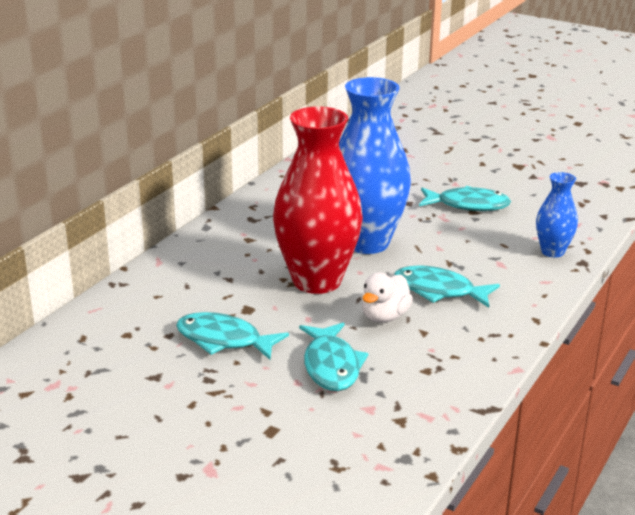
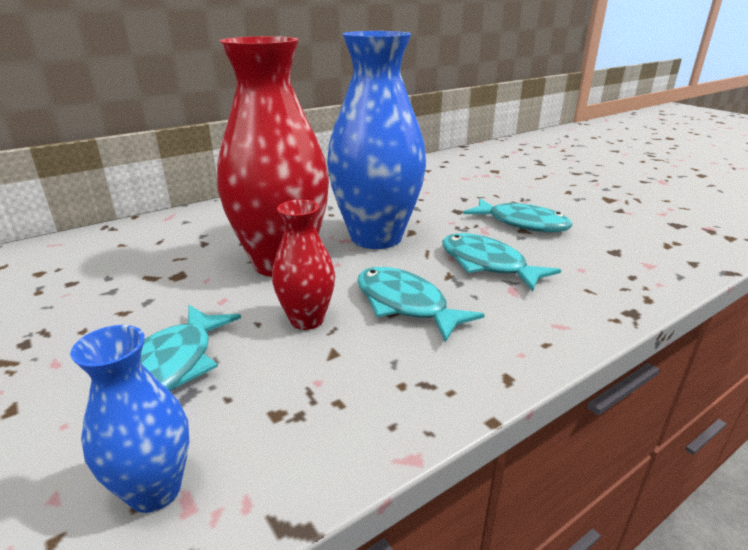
camera: 25 degrees right, 0 degrees up
turquoise fish [176,312,289,360] -> turquoise fish moved to [442,233,561,291]
white duck [362,273,413,323] -> red vase [272,200,335,330]
blue vase [536,172,578,258] -> blue vase moved to [70,325,189,513]

